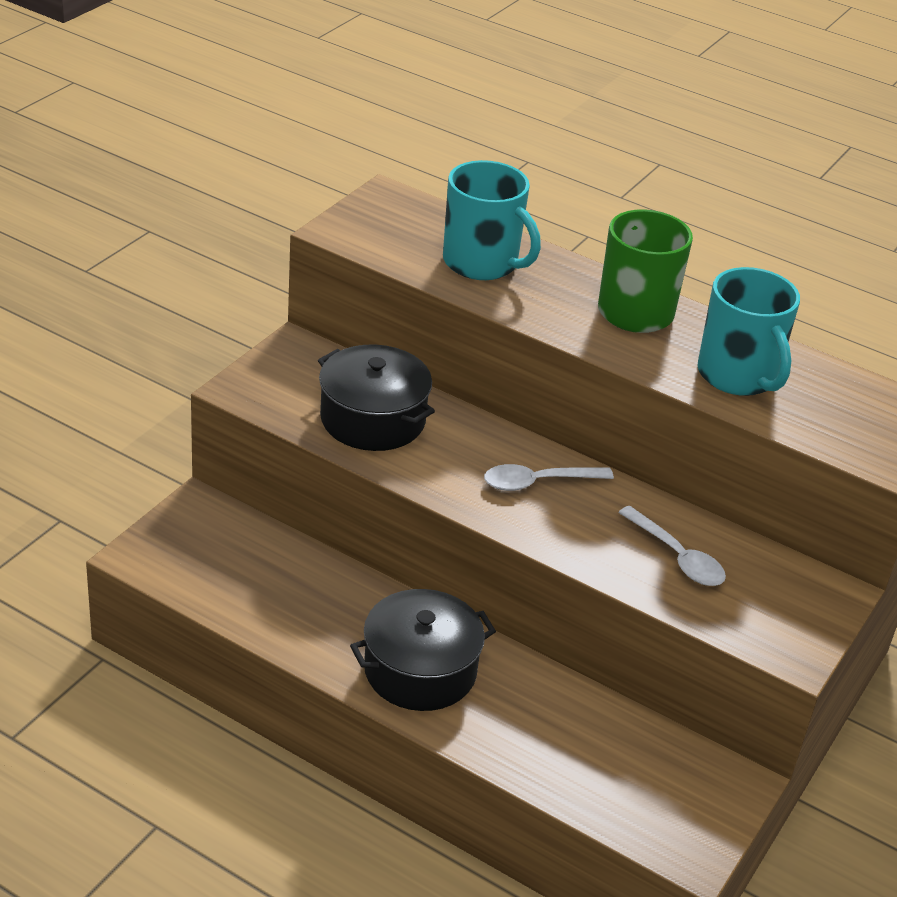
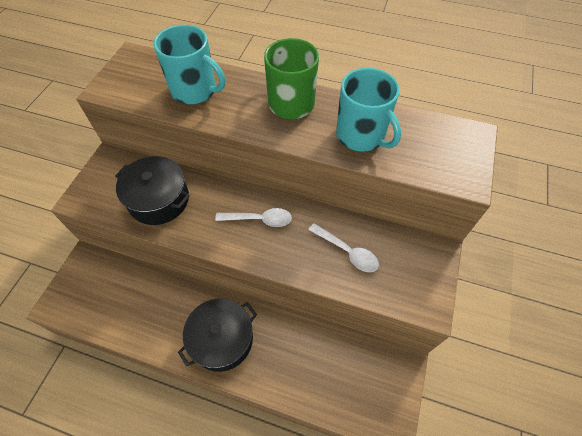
camera: 10 degrees left, 20 degrees up
white spoon [484,464,614,491] -> white spoon turned 150 degrees counterclockwise [215,208,292,227]

